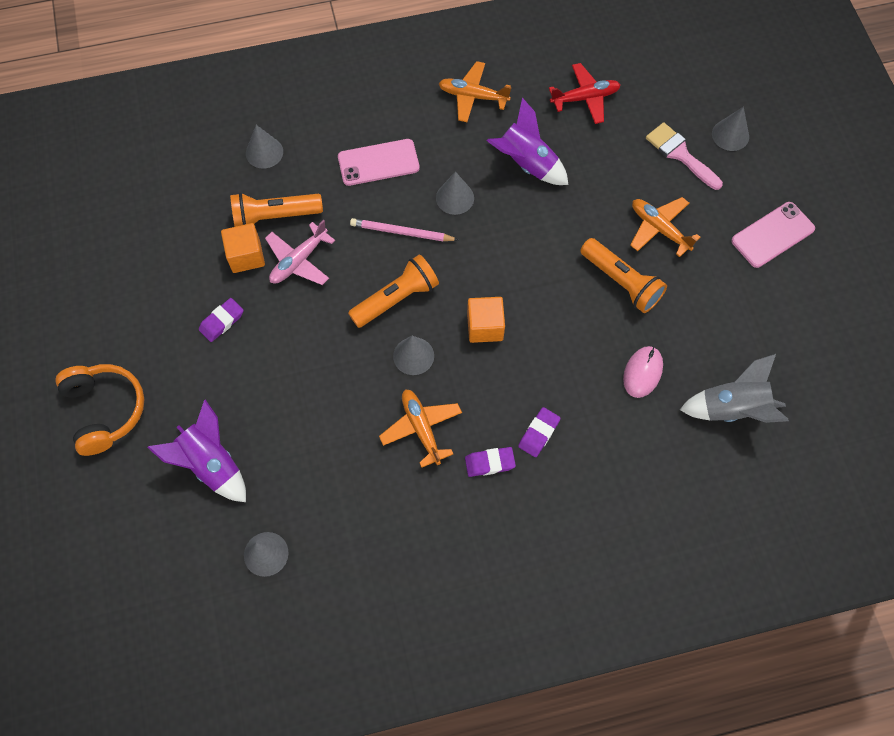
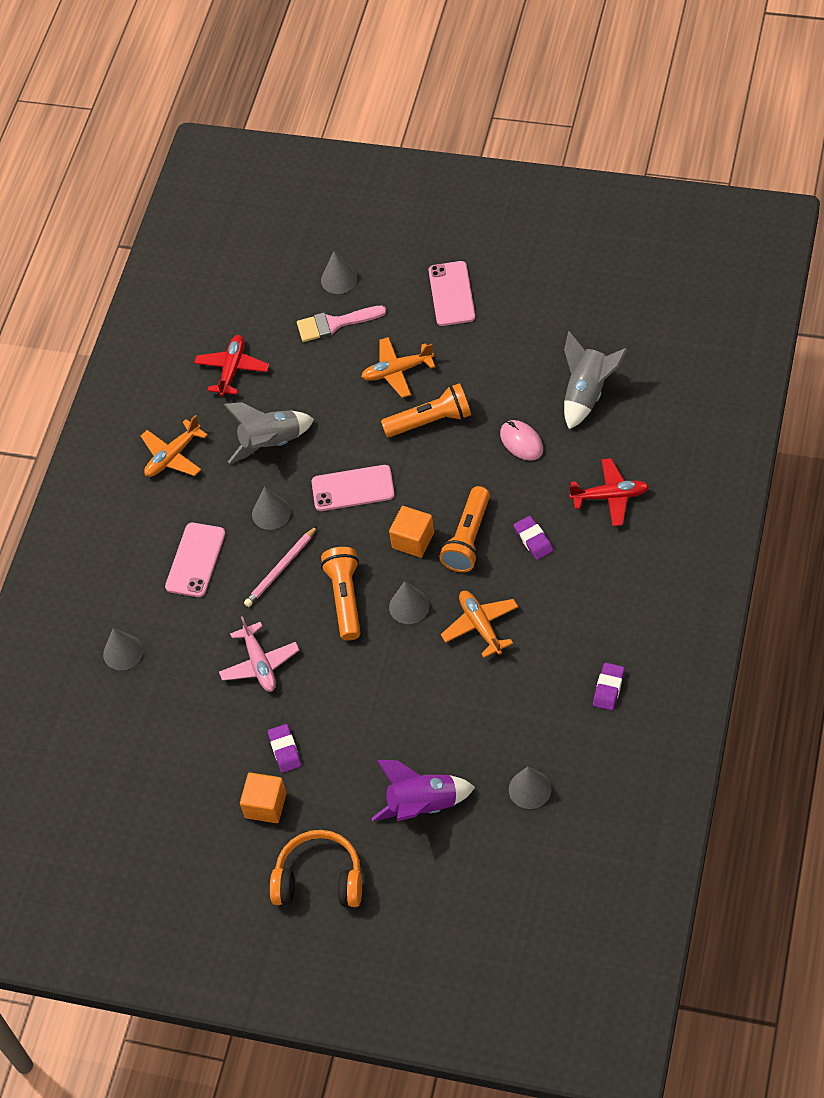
camera: 55 degrees left, 10 degrees down
orange cube [221,223,265,273] -> orange cube moved to [240,772,287,823]
orange flashlight [230,193,323,227] -> orange flashlight moved to [439,486,490,572]
orange plane [379,390,462,468] -> orange plane turned 60 degrees clockwise [441,591,518,658]
purple eraser [465,447,516,477] -> purple eraser moved to [593,663,625,710]
purple rocket [487,98,568,185] -> grey rocket [223,402,314,463]
none -> pink phone [311,465,395,511]
none -> red plane [569,458,649,526]

